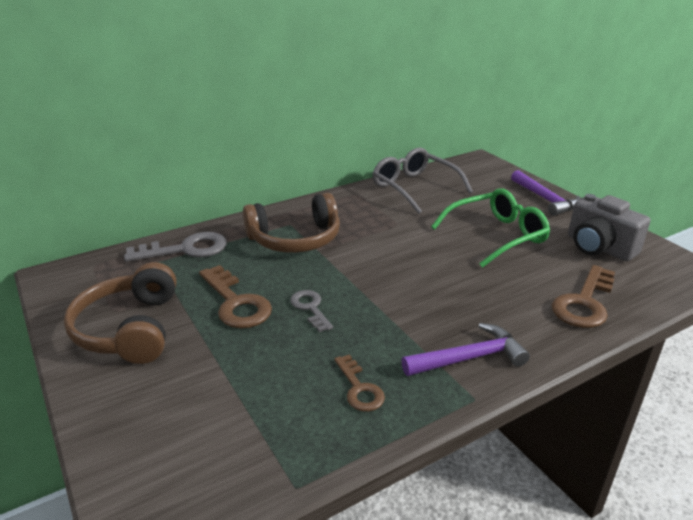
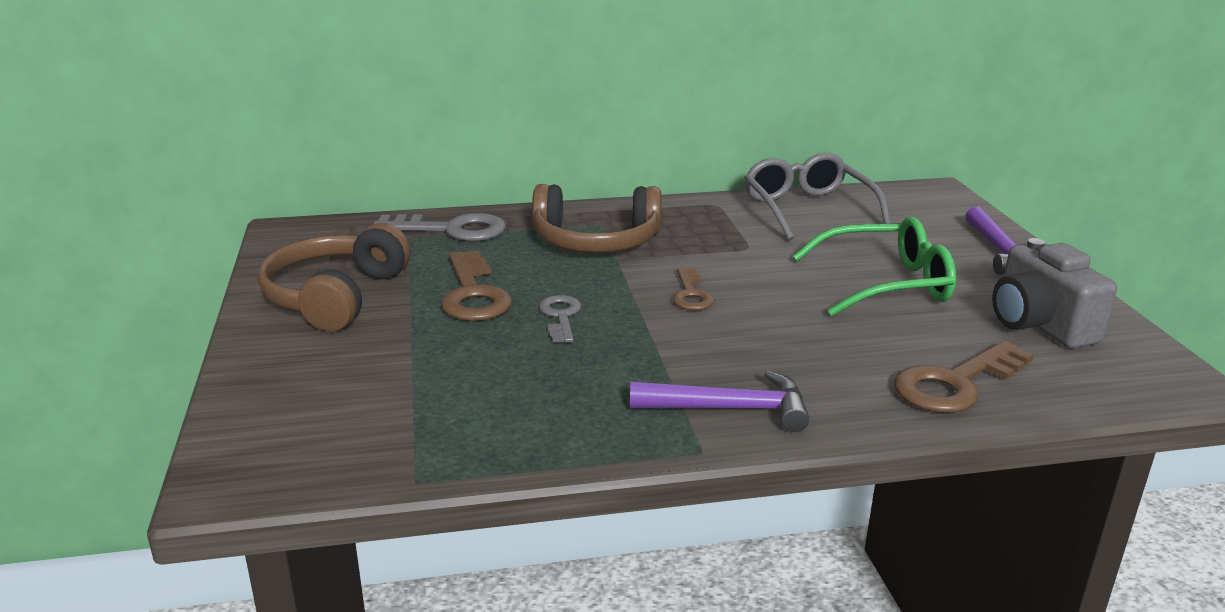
camera: 20 degrees right, 5 degrees down
brown key [334,354,385,412] -> brown key moved to [672,267,714,310]

